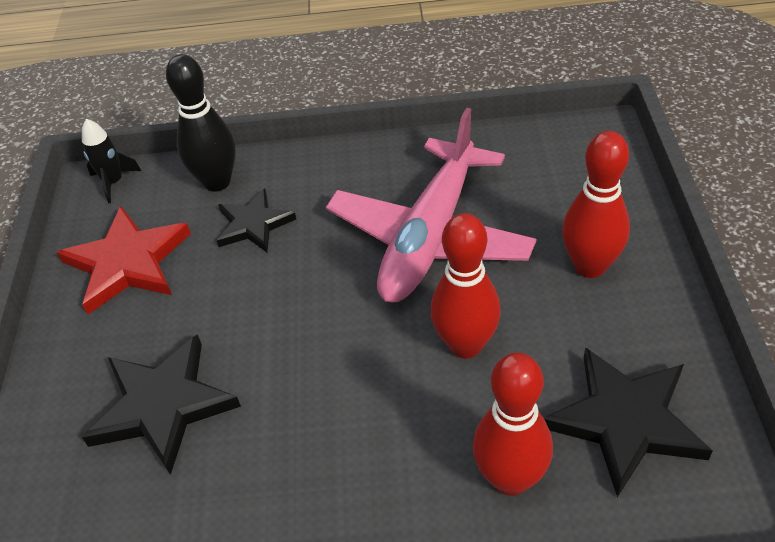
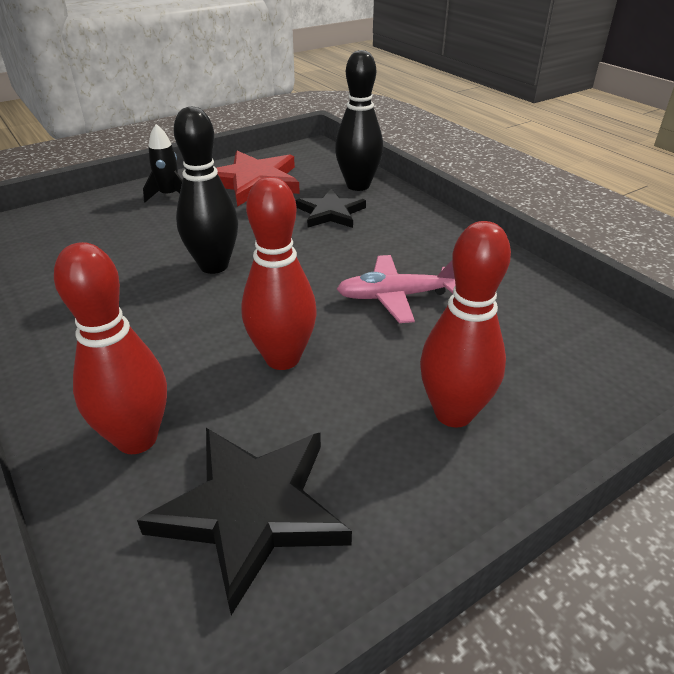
camera: 55 degrees right, 10 degrees down
black rocket [82,119,141,204] -> black rocket moved to [143,124,183,202]
black star [82,334,241,475] -> none
pink plane [326,108,537,302] -> pink plane [337,255,456,323], size x0.53
none -> black bowling pin [174,107,238,274]

